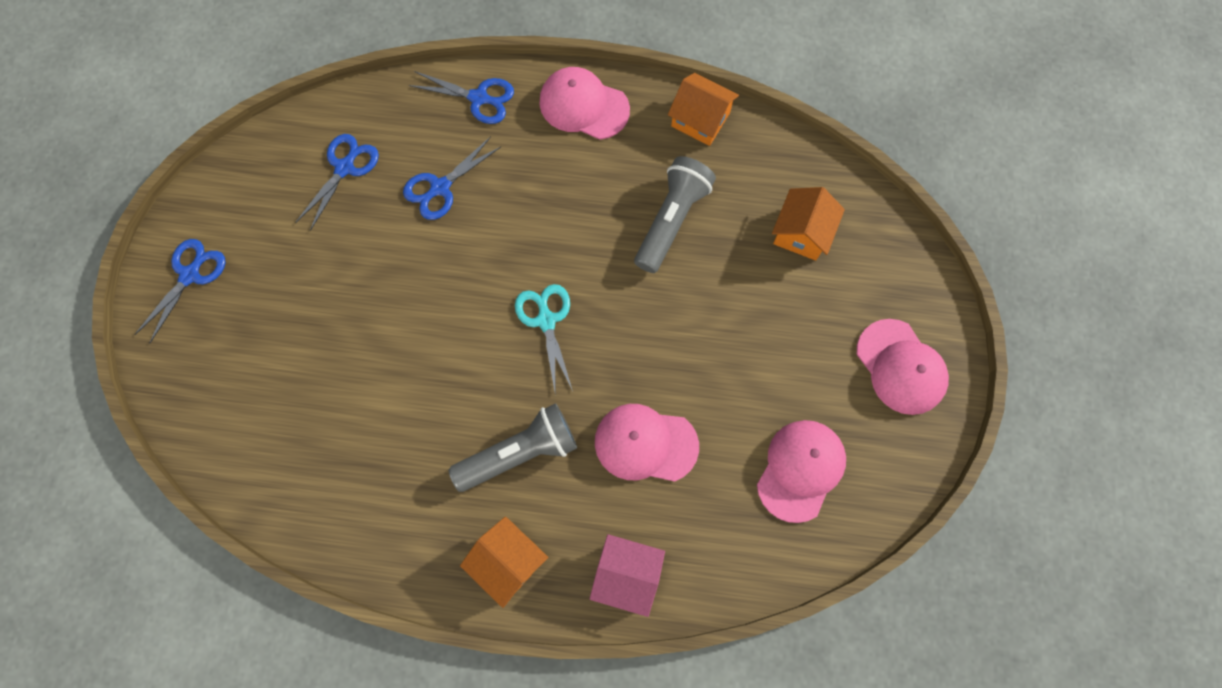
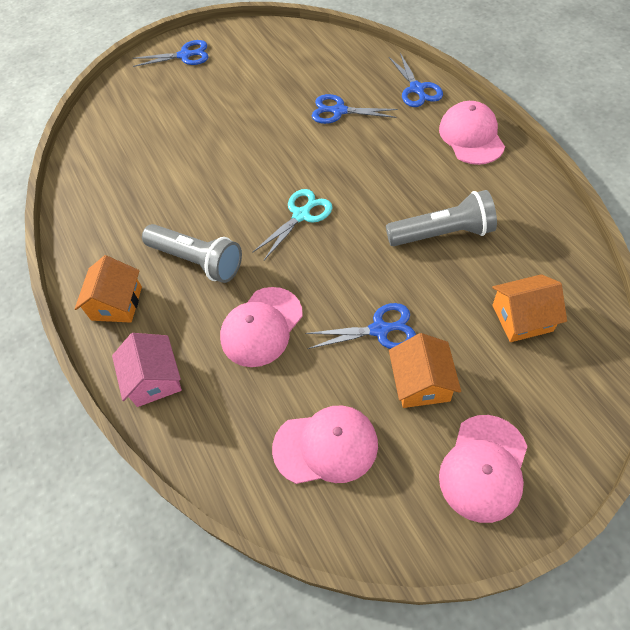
camera: 60 degrees right, 15 degrees down
blue scissors [295,134,379,231] -> blue scissors moved to [305,303,416,349]
pink cap [595,404,699,482] -> pink cap turned 120 degrees counterclockwise [220,287,303,367]
orange house [668,73,739,146] -> orange house moved to [389,333,461,408]

